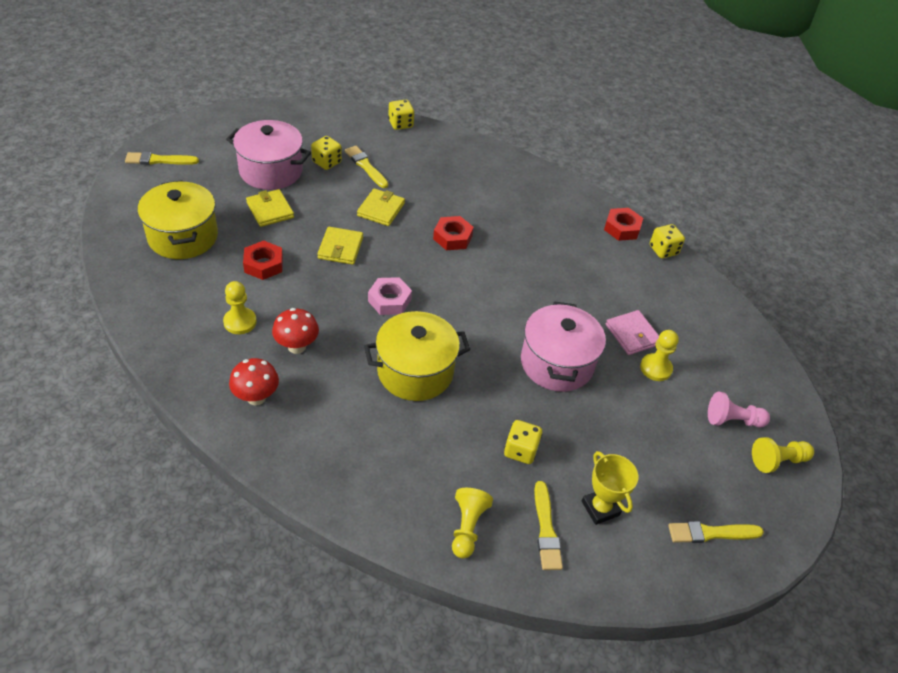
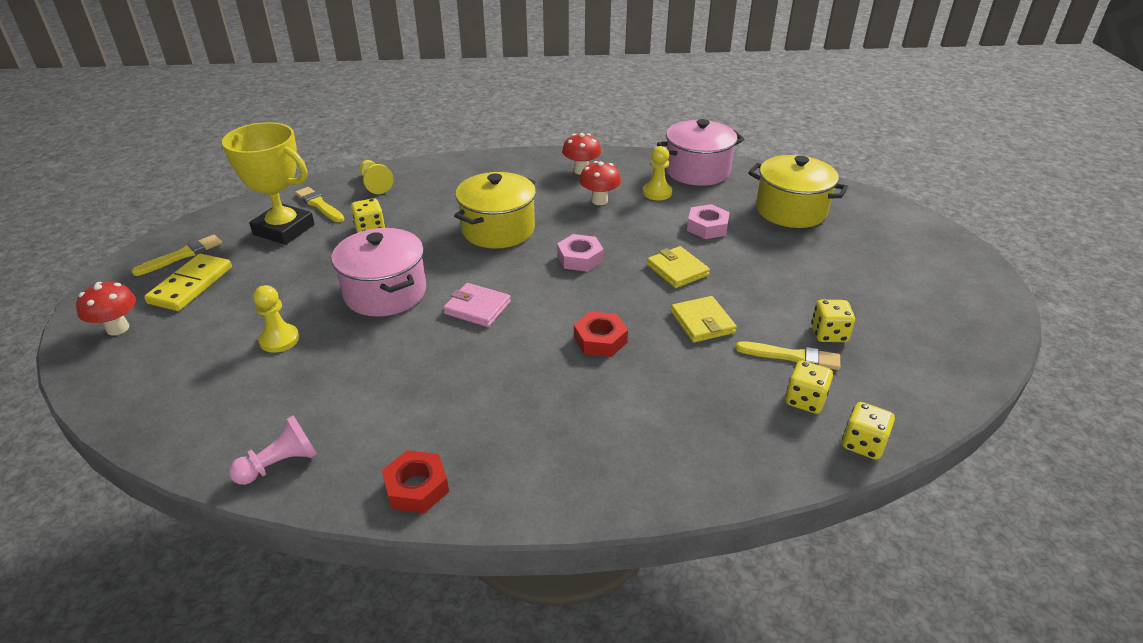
camera: 145 degrees right, 10 degrees down
yellow brush [125,152,199,165] -> none
pink pot [226,120,311,190] -> pink pot moved to [657,119,745,186]
red nut [243,241,283,280] -> pink nut [687,204,730,239]
yellow wallet [246,189,294,227] -> none
yellow trophy [582,451,638,525] -> yellow trophy [222,122,315,245], size x1.73
pink wallet [606,310,659,355] -> pink wallet moved to [443,283,511,327]
yellow dice [650,224,685,258] -> yellow dice moved to [785,360,833,414]
pink pawn [708,392,770,427] -> pink pawn moved to [229,415,317,485]
yellow pawn [752,437,814,473] -> red mushroom [76,282,136,335]
none -> yellow domino [144,254,232,311]

